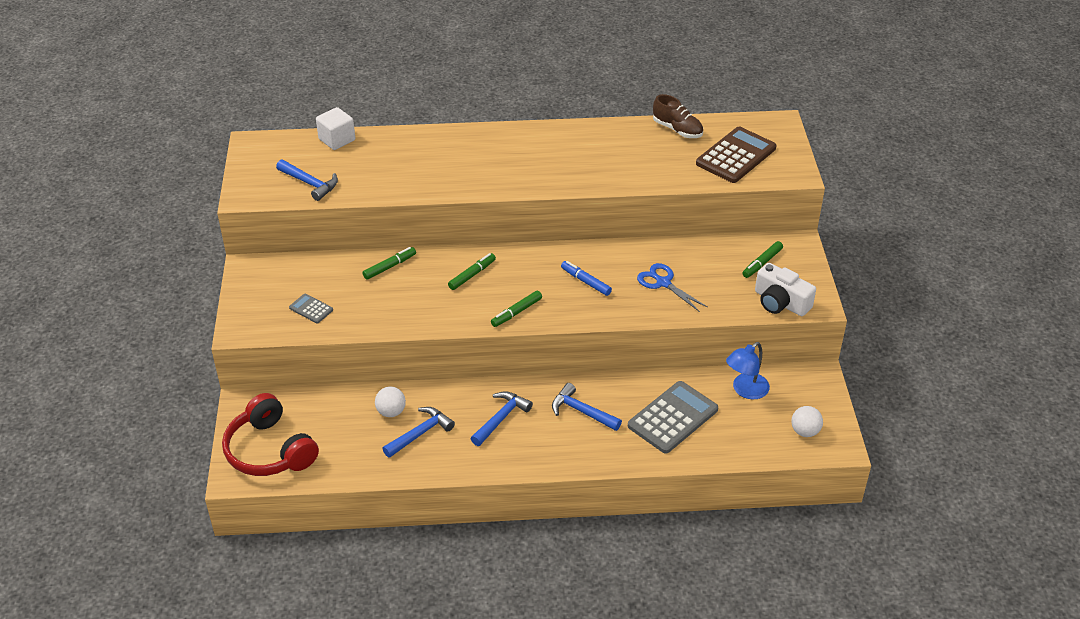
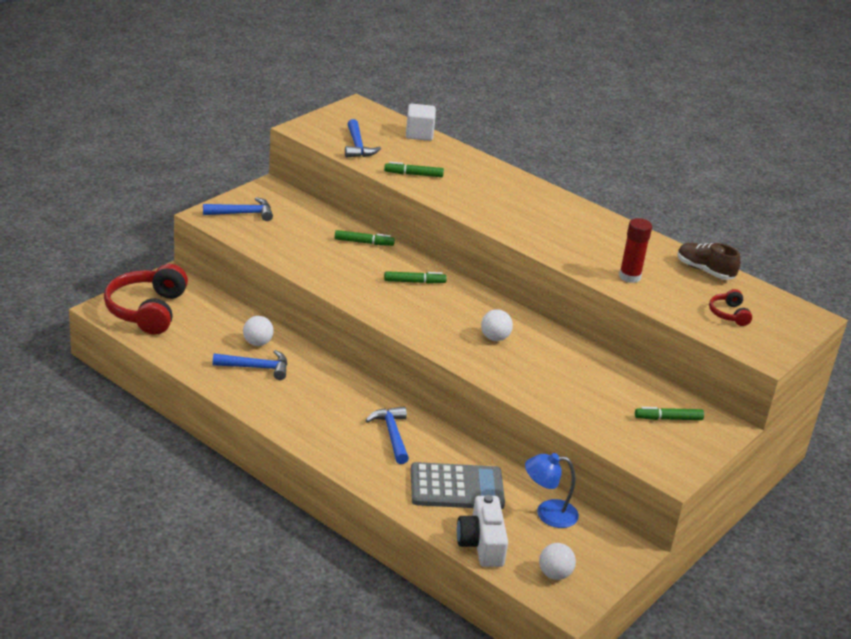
camera: 40 degrees right, 10 degrees down
grey calculator [289,294,333,323] -> none
blue hammer [471,391,533,446] -> blue hammer moved to [203,197,273,221]
green marker [491,291,542,327] -> green marker moved to [384,162,444,177]
blue marker [561,261,612,296] -> white ball [481,309,513,341]
blue scissors [637,263,708,312] -> none
brown shoe [653,94,703,138] -> brown shoe turned 135 degrees clockwise [678,243,741,280]
brown calculator [696,127,777,183] -> red headphones [709,289,752,326]
white camera [755,263,816,316] -> white camera moved to [457,495,508,567]
none -> red glue stick [619,218,652,283]

